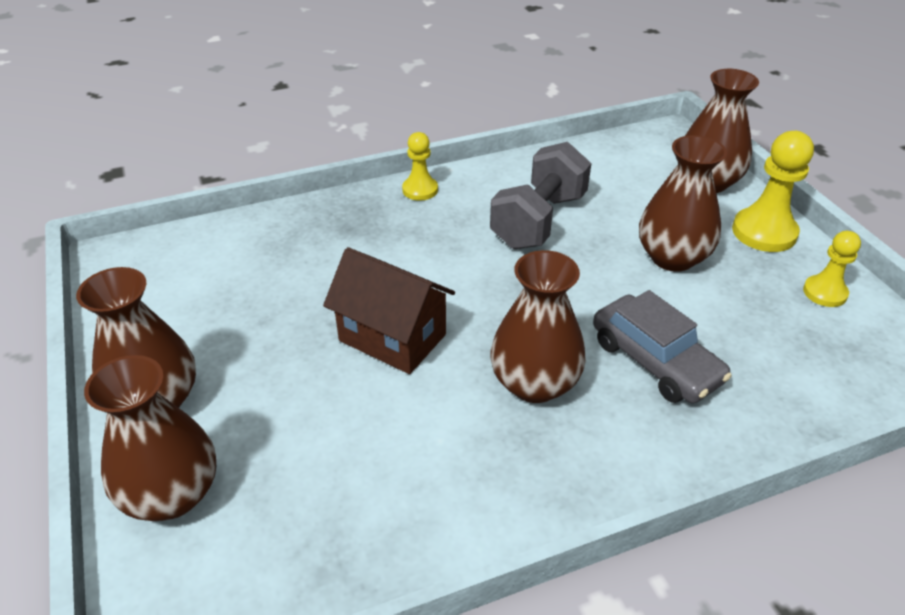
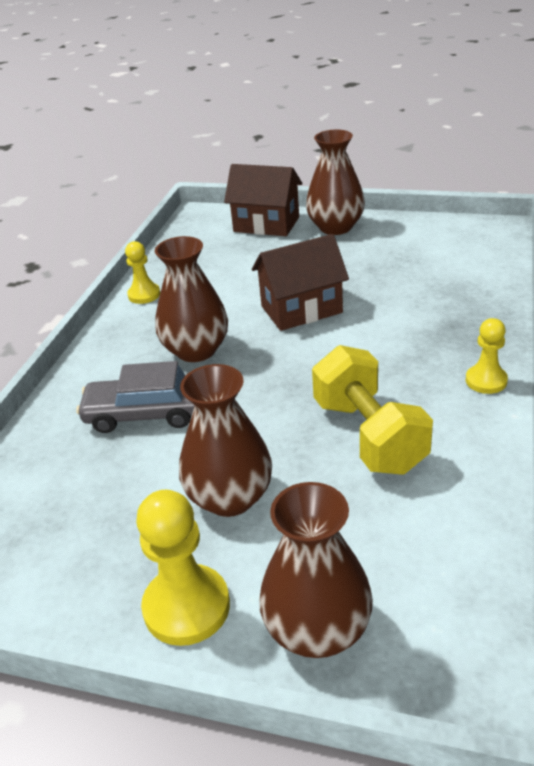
camera: 130 degrees right, 5 degrees down
brown vase [84,355,216,521] -> brown house [224,164,302,236]
grey dumbbell [490,142,591,249] -> yellow dumbbell [312,345,433,475]
yellow pawn [803,231,861,307] -> yellow pawn moved to [125,241,160,304]

